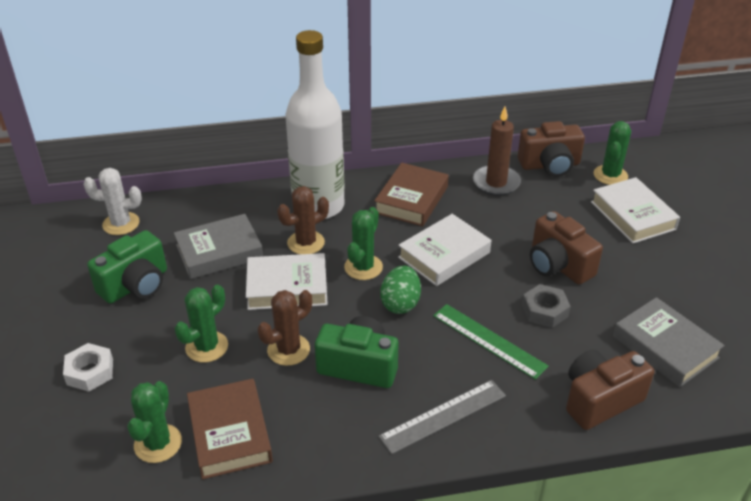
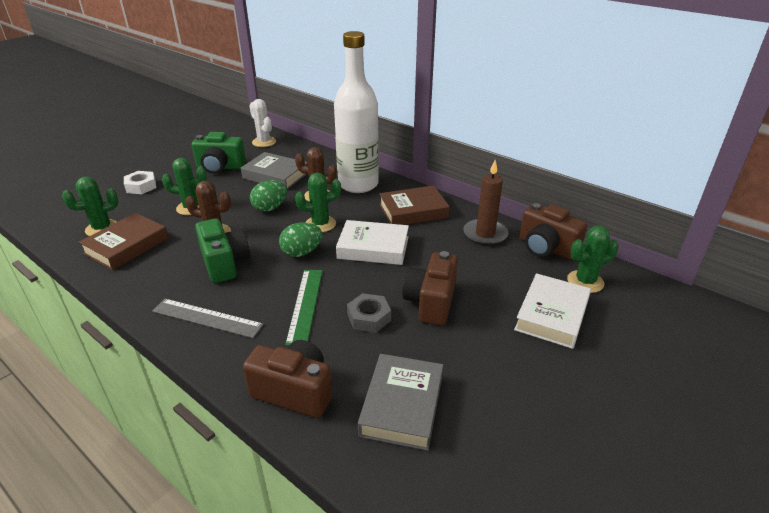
camera: 50 degrees right, 5 degrees down
white book [246,253,328,310] -> green egg [250,180,287,212]

